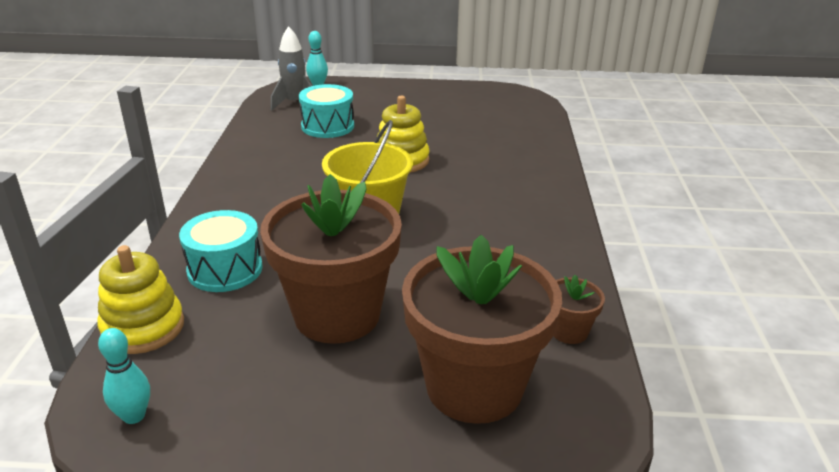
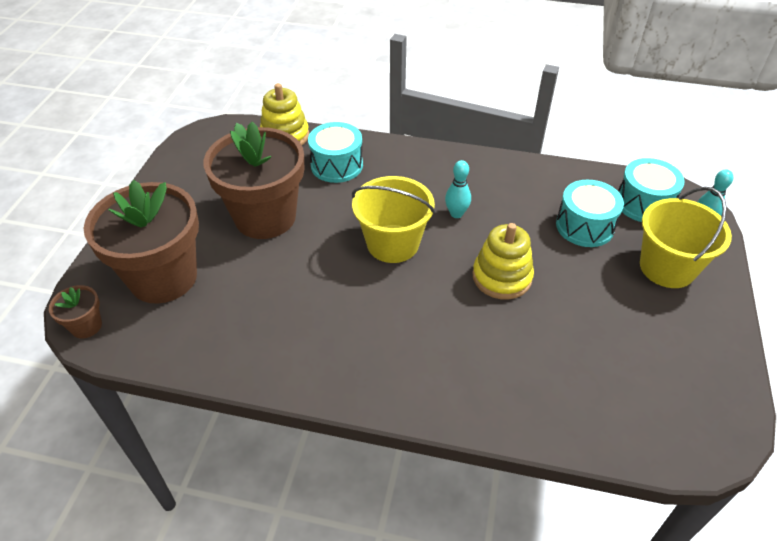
camera: 100 degrees right, 15 degrees up
turquoise bowling pin [98,328,150,424] -> turquoise bowling pin moved to [445,160,471,218]
grey rocket [271,26,312,111] -> turquoise drum [618,158,685,222]
brown flower pot [553,275,605,344] -> brown flower pot moved to [49,285,102,338]
none -> yellow bucket [640,187,732,288]

